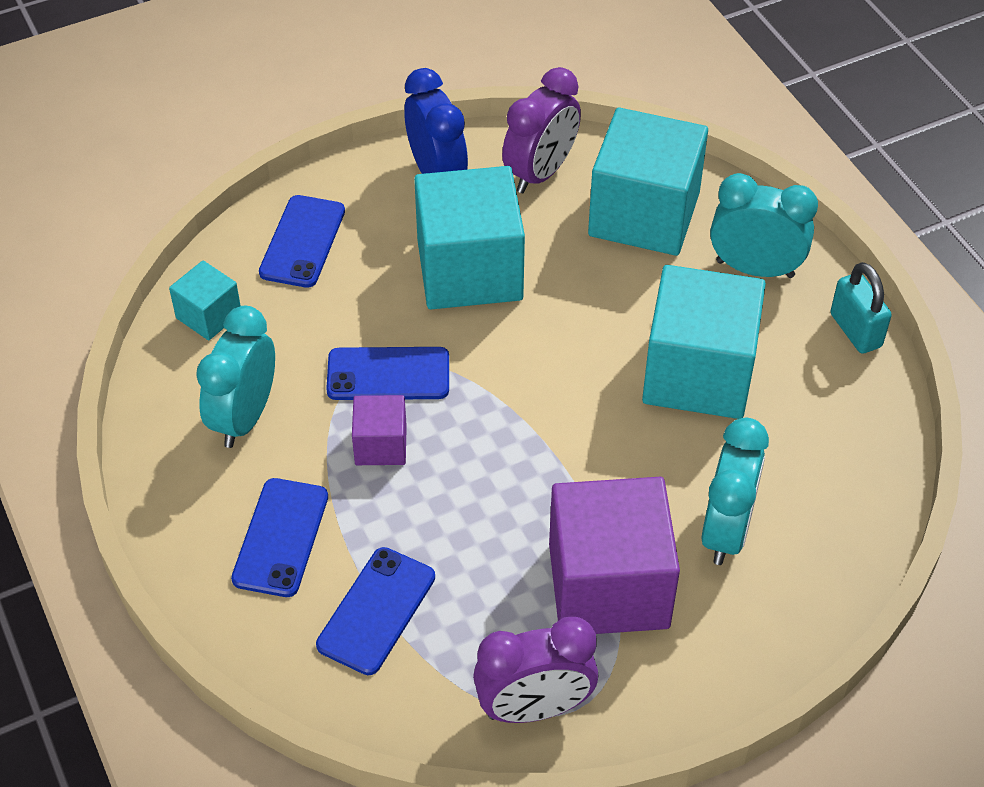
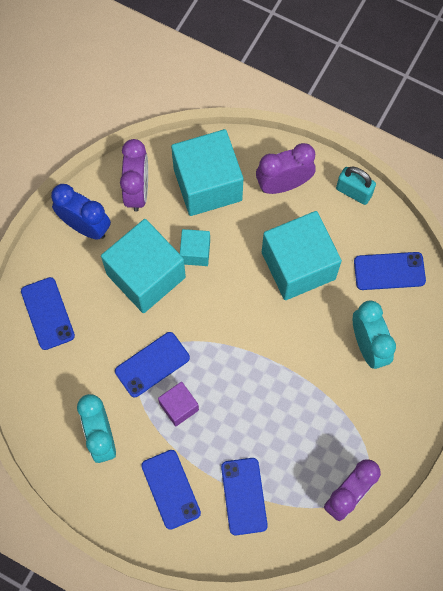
camera: 35 degrees left, 20 degrees up
turquoise cube [169,261,241,340] -> turquoise cube moved to [180,229,210,266]
purple cube [549,477,680,634] -> none
turquoise clock [710,173,818,278] -> purple clock [256,143,316,194]
none -> blue phone [354,252,426,290]

